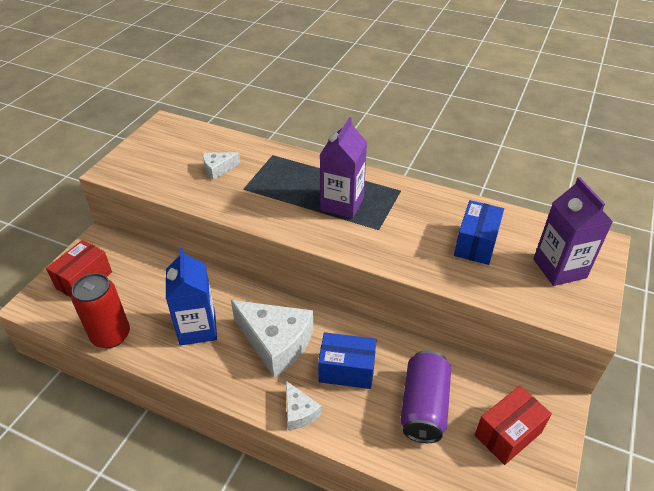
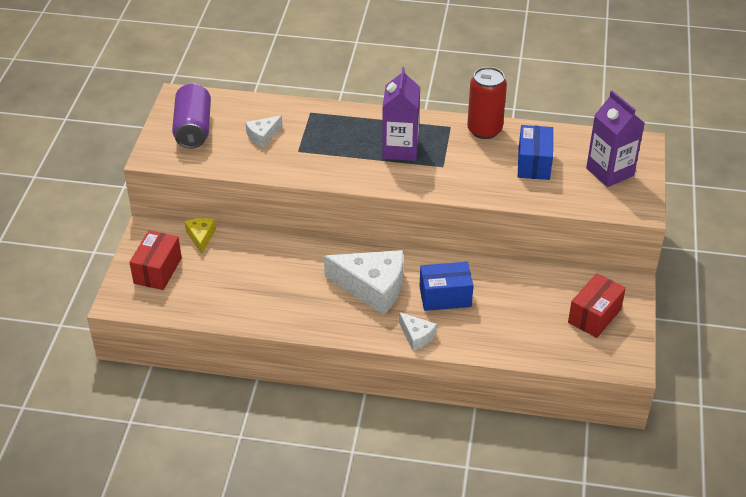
camera: 15 degrees left, 0 degrees up
red can [71,273,130,348] -> red can moved to [467,67,507,139]
blue carton [166,248,217,345] -> none
purple can [400,350,451,443] -> purple can moved to [172,84,211,149]
none -> yellow cheese [185,218,216,254]

